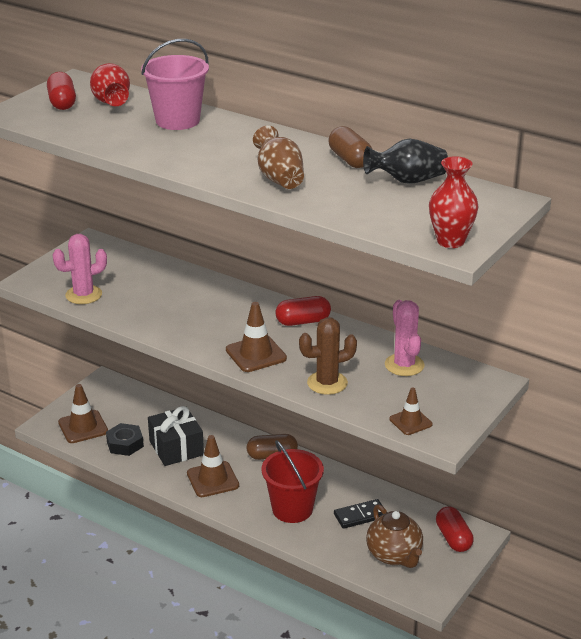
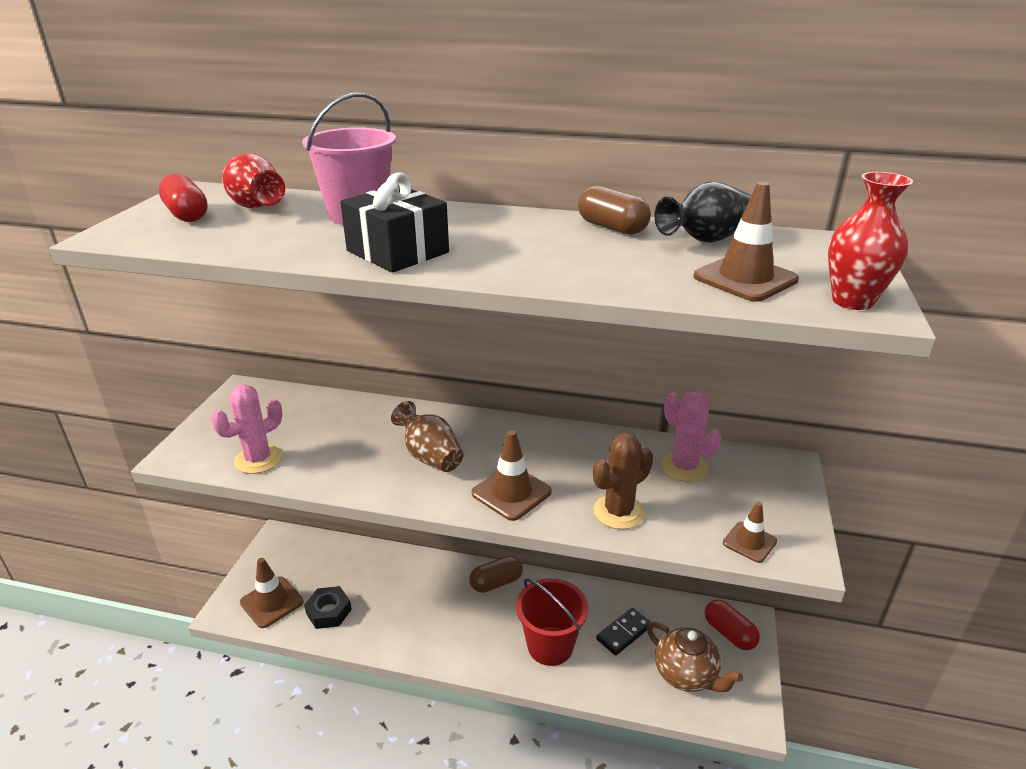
camera: 20 degrees left, 0 degrees up
black gift [148,406,204,466] -> black gift moved to [340,173,449,273]
brown traffic cone [187,435,239,497] -> brown traffic cone moved to [693,182,799,302]
brown vase [253,126,304,189] -> brown vase moved to [391,401,463,472]
red capsule [275,296,331,326] -> none

